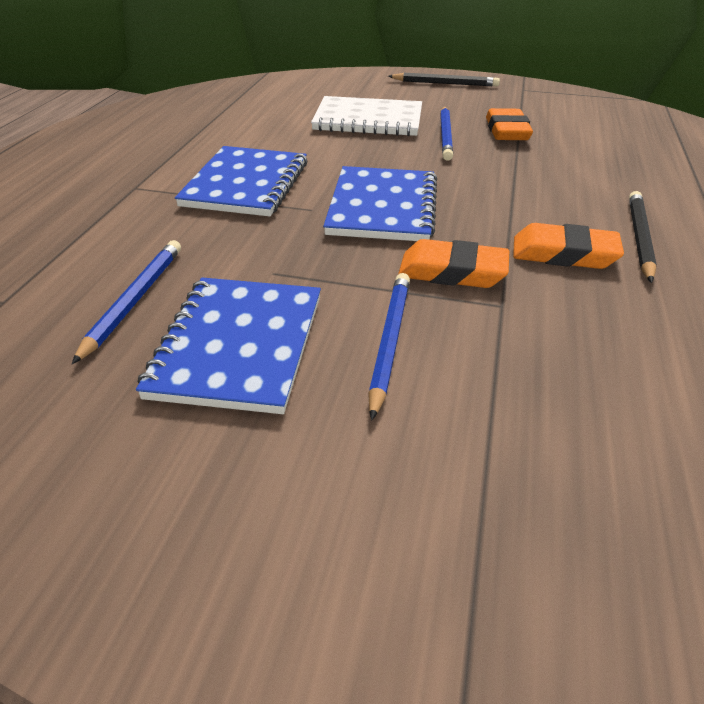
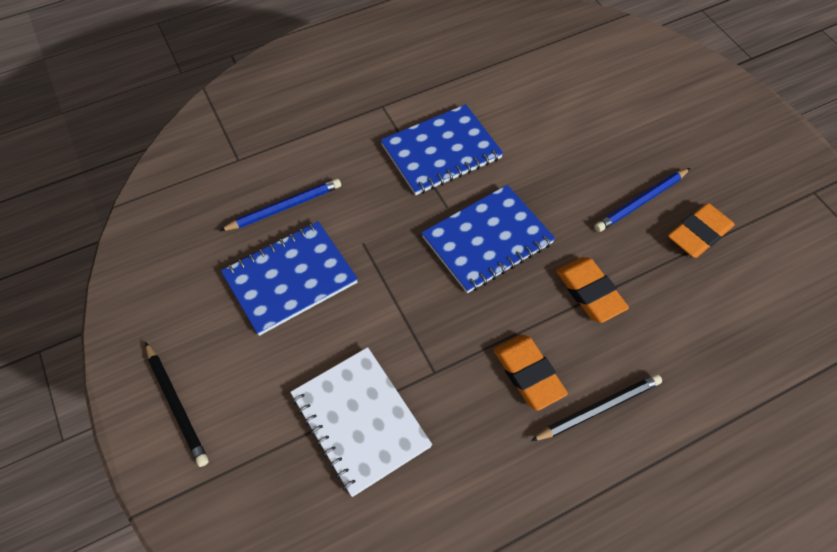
camera: 50 degrees right, 20 degrees up
white notebook [311,96,422,137] -> white notebook moved to [290,347,432,497]
blue pencil [368,273,410,421] -> none
black pencil [388,73,500,86] -> black pencil moved to [145,342,209,467]
orange eraser [398,239,509,288] -> orange eraser moved to [556,257,629,323]

